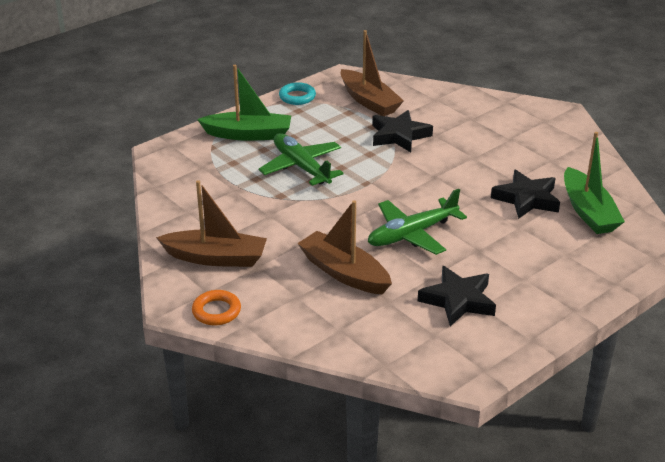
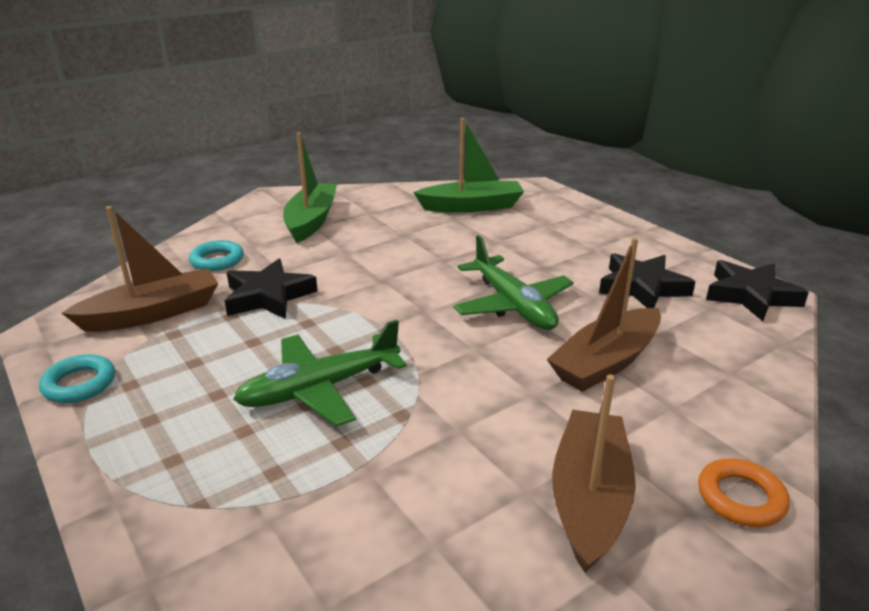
camera: 85 degrees left, 5 degrees down
green boat [197,65,291,141] -> green boat moved to [283,132,337,243]
black star [491,170,560,219] -> black star moved to [706,260,809,321]
none -> turquoise ring [189,240,244,271]

